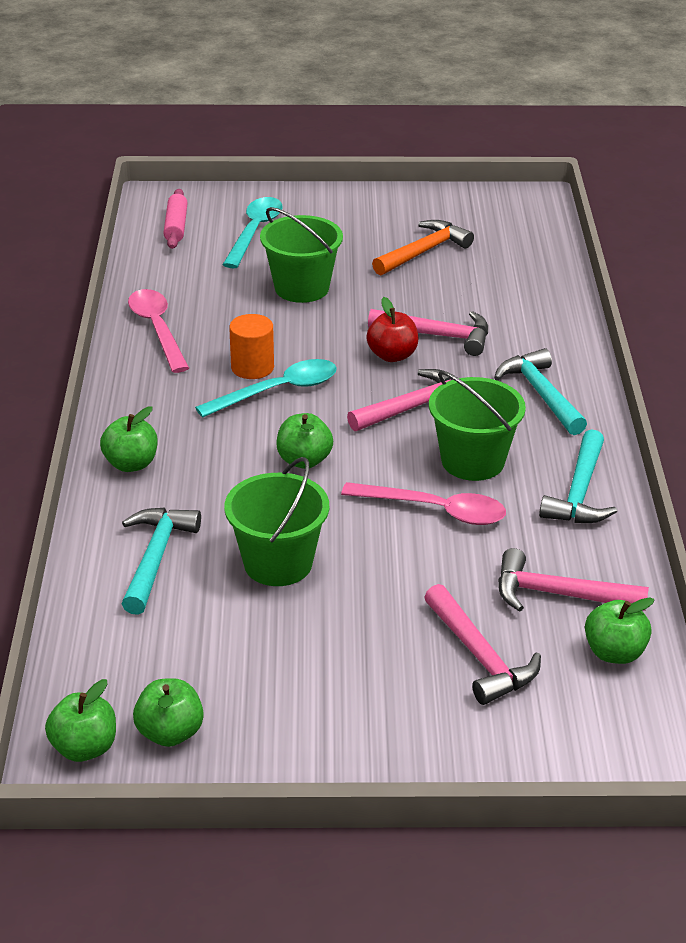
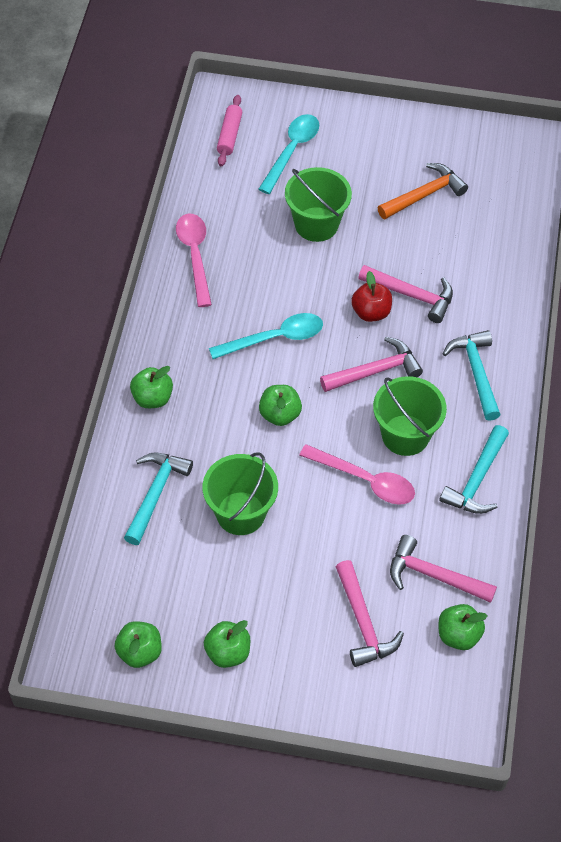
camera: 10 degrees right, 20 degrees up
green apple [45,679,116,762] -> green apple moved to [204,620,250,668]
orange cylinder [229,314,274,379] -> none

